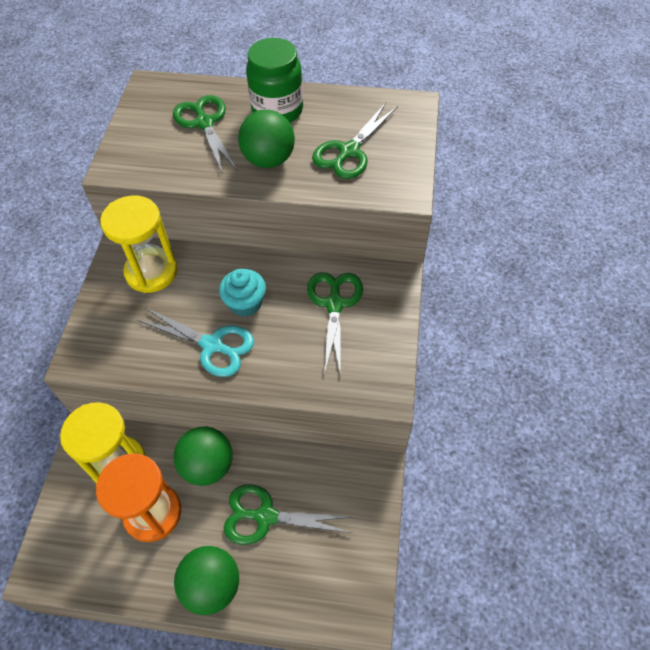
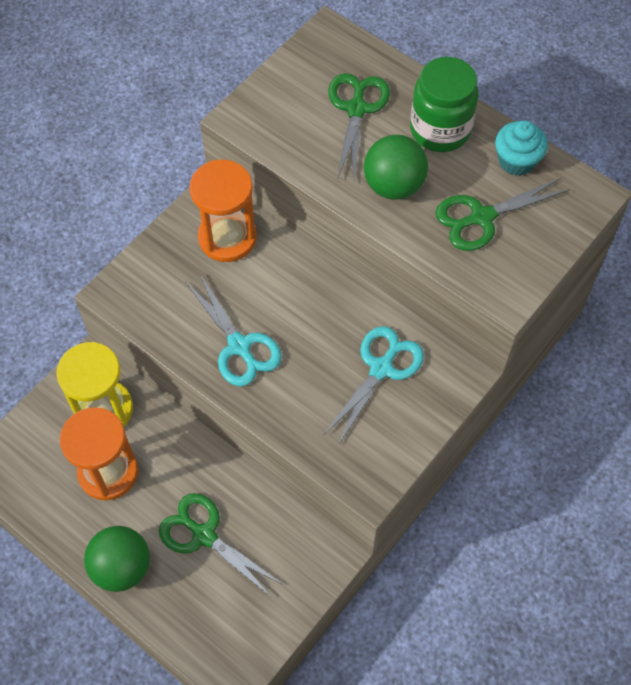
camera: 30 degrees right, 5 degrees up
yellow hourglass [100,196,178,293] -> orange hourglass [189,160,257,262]
green ball [174,427,233,486] -> none
turquoise cupcake [219,269,266,317] -> turquoise cupcake moved to [495,120,548,176]
green scissors [307,272,363,377] -> turquoise scissors [323,326,424,445]

